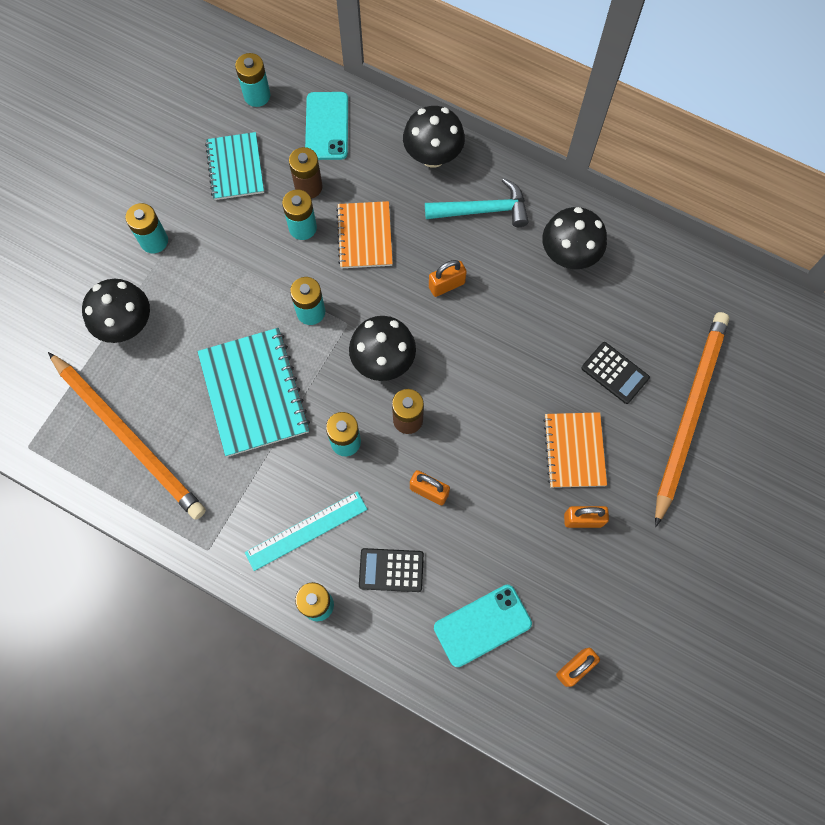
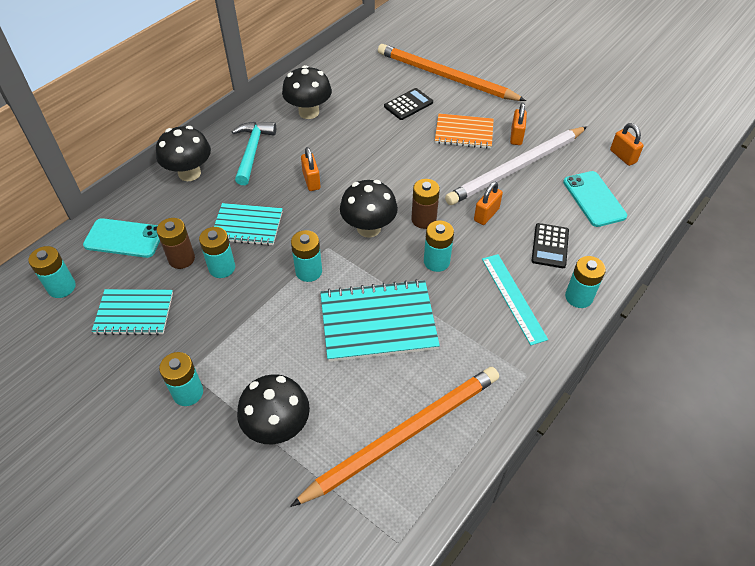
camera: 80 degrees left, 20 degrees down
orange notebook [336,201,393,268] -> turquoise notebook [214,203,283,246]
none -> white pencil [445,126,587,205]

